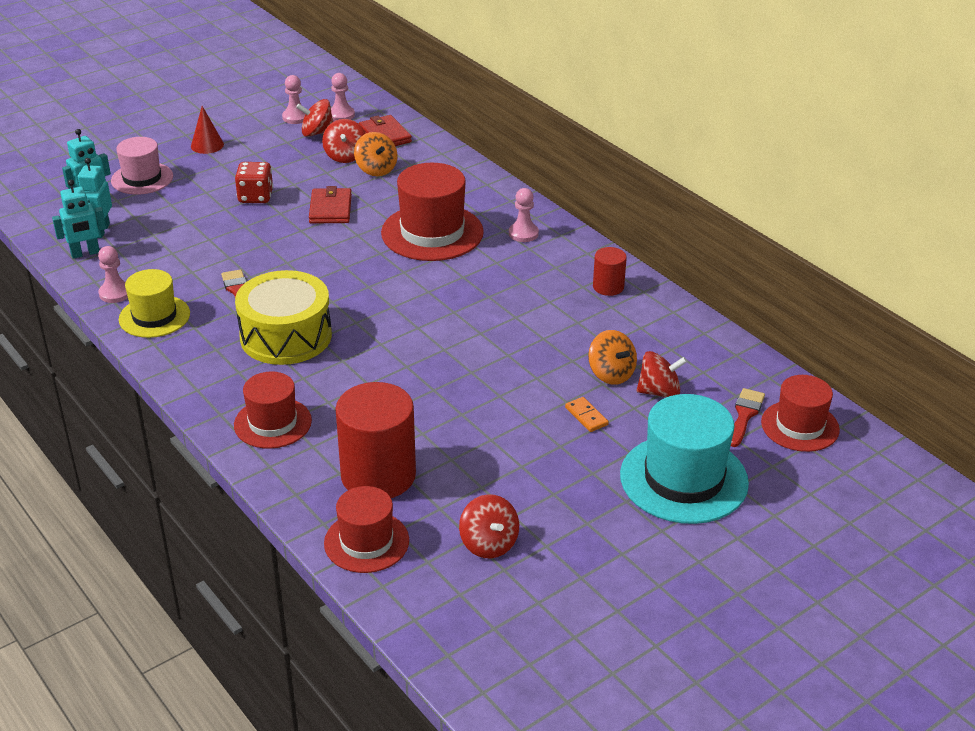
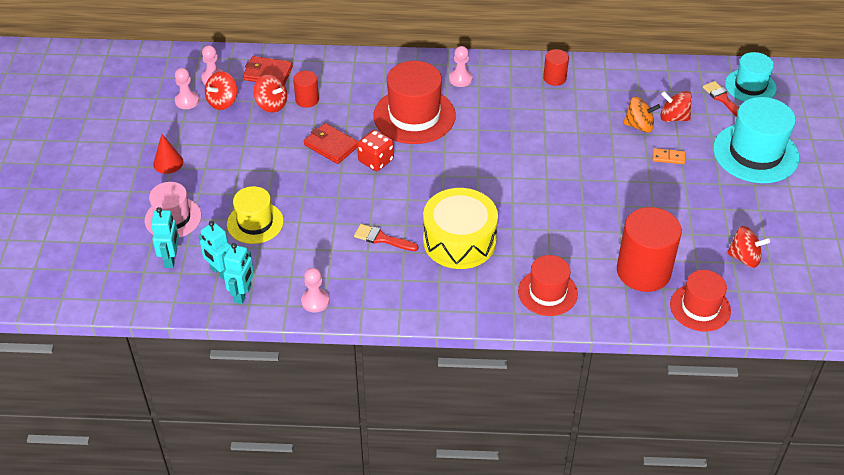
camera: 50 degrees left, 10 degrees up
yellow hat [119,269,190,338] -> yellow hat moved to [227,186,284,244]
red dice [235,162,273,203] -> red dice moved to [357,130,394,171]
orange spinning top [354,132,398,176] -> red cylinder [293,71,319,108]
red spinning top [637,351,687,398] -> red spinning top turned 105 degrees counterclockwise [660,91,692,122]
red hat [761,375,840,452] -> turquoise hat [725,52,777,102]

